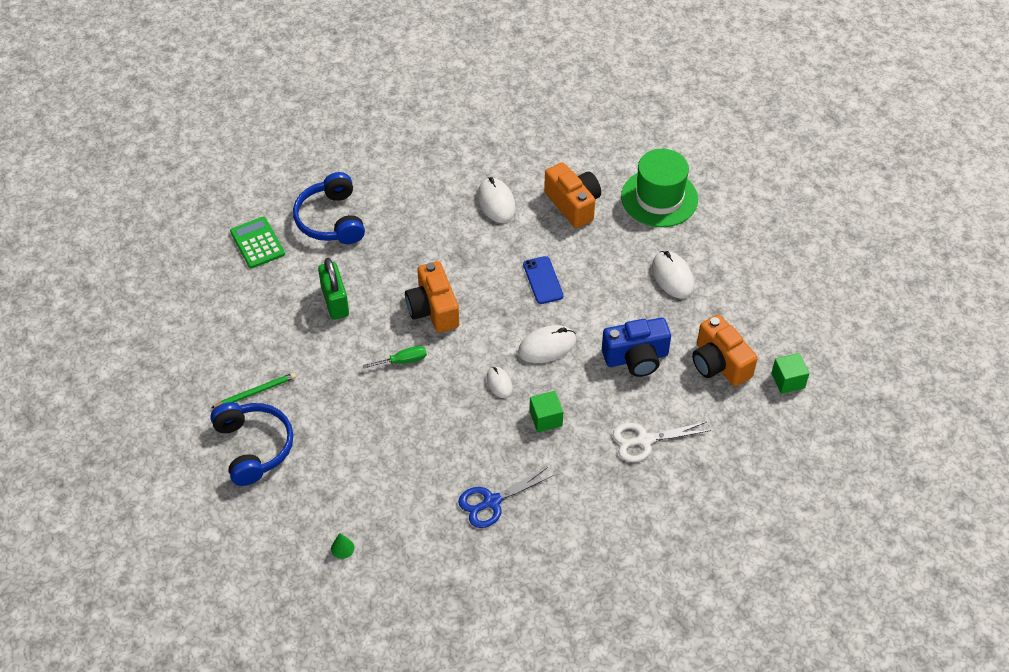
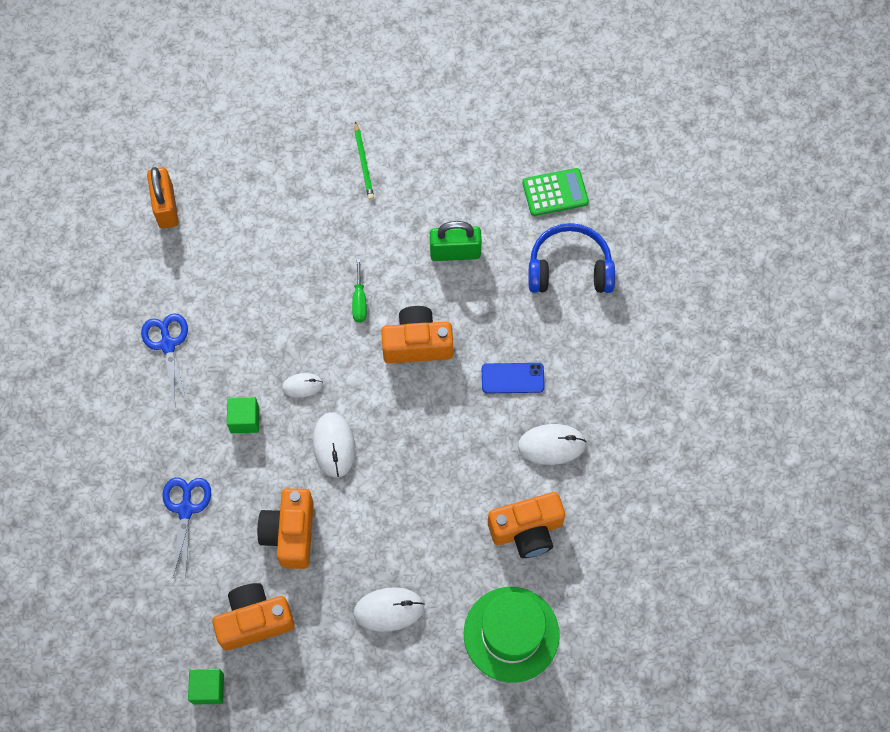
camera: 105 degrees right, 15 degrees up
blue headphones [210,402,293,486] -> none
green cone [331,533,354,559] -> orange padlock [147,167,179,229]
blue phone [523,256,564,304] -> blue phone moved to [482,363,545,393]
blue camera [602,318,671,377] -> orange camera [257,488,314,569]
white scissors [613,422,711,462] -> blue scissors [163,477,211,580]

